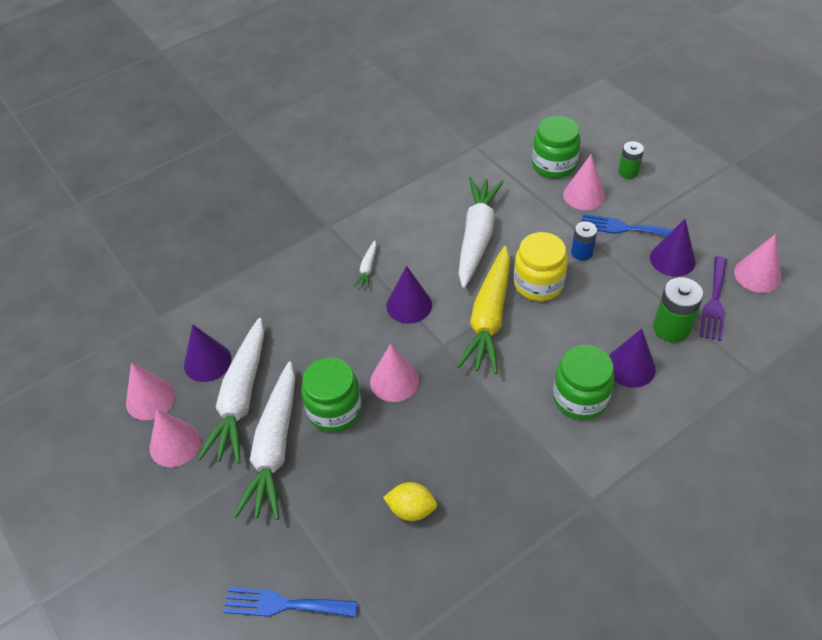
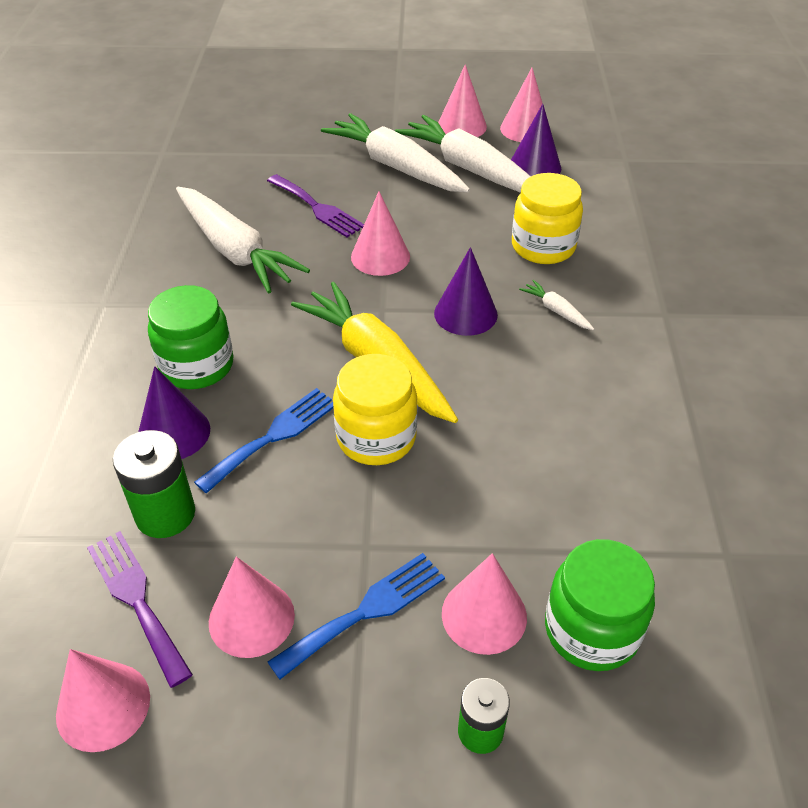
camera: 125 degrees right, 5 degrees down
blue fork [223,587,357,617] -> blue fork moved to [194,388,333,493]
green jar [301,358,362,432] -> none
yellow lemon [383,482,437,521] -> none
white carrot [458,177,504,289] -> white carrot moved to [176,187,310,293]
blue battery [571,221,597,261] -> none
purple cone [650,219,696,277] -> pink cone [209,557,295,658]
none -> purple fork [267,174,364,237]
none -> yellow jar [512,173,583,264]

